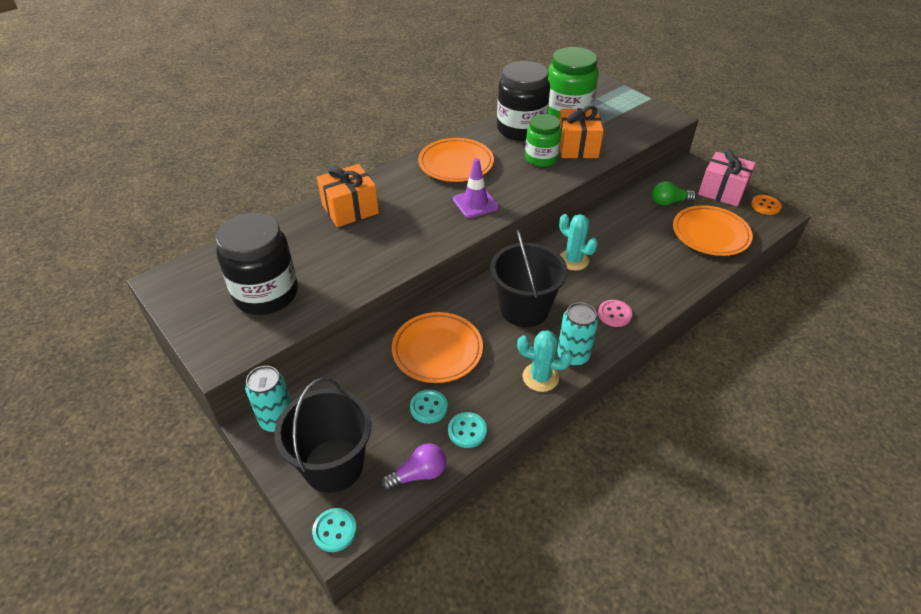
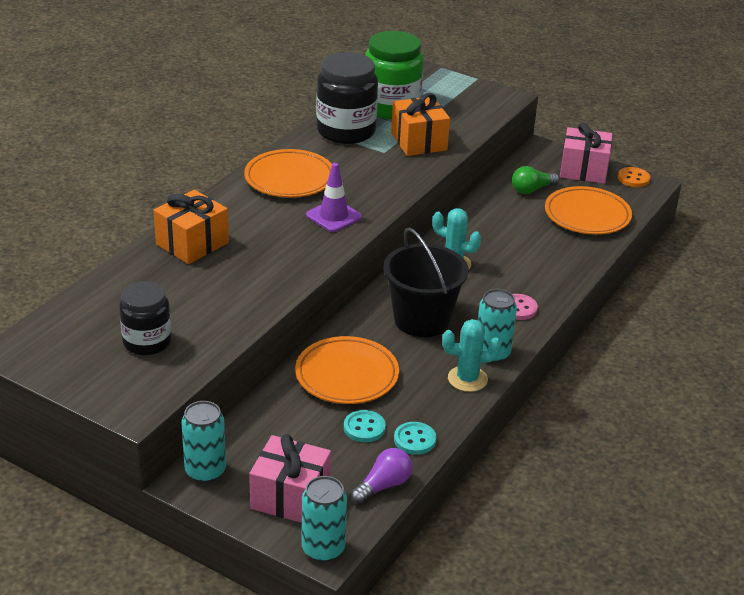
camera: 20 degrees left, 10 degrees down
black jar [216,213,298,315] -> black jar [119,281,171,355], size x0.64
black bucket [274,377,372,493] -> pink gift [249,434,331,523]
turquoise button [312,508,357,552] -> turquoise can [301,476,347,562]
green jar [525,114,561,167] -> none

